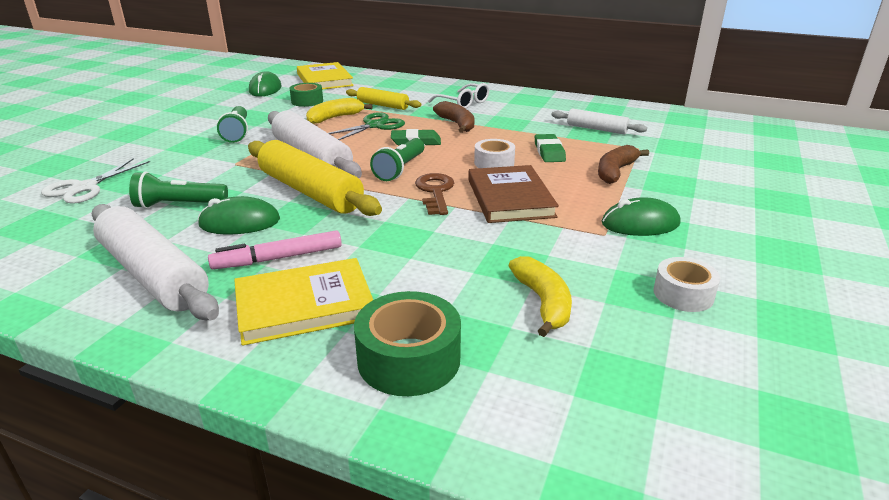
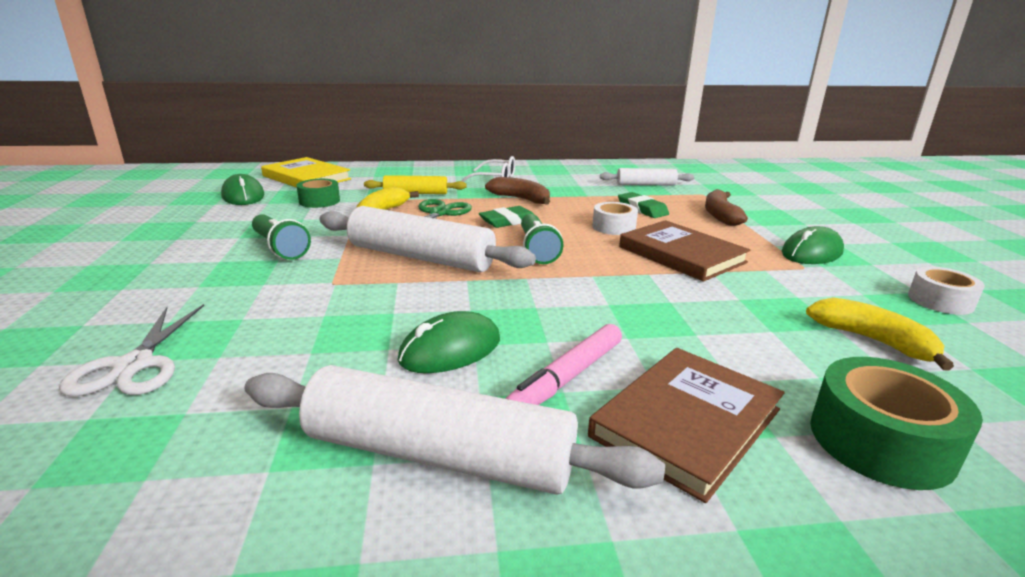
camera: 30 degrees left, 5 degrees down
green flashlight [129,171,228,209] -> none
yellow book [234,258,373,346] -> brown book [588,348,785,503]
yellow rolling pin [248,140,382,216] -> none
brown key [415,173,454,215] -> none

